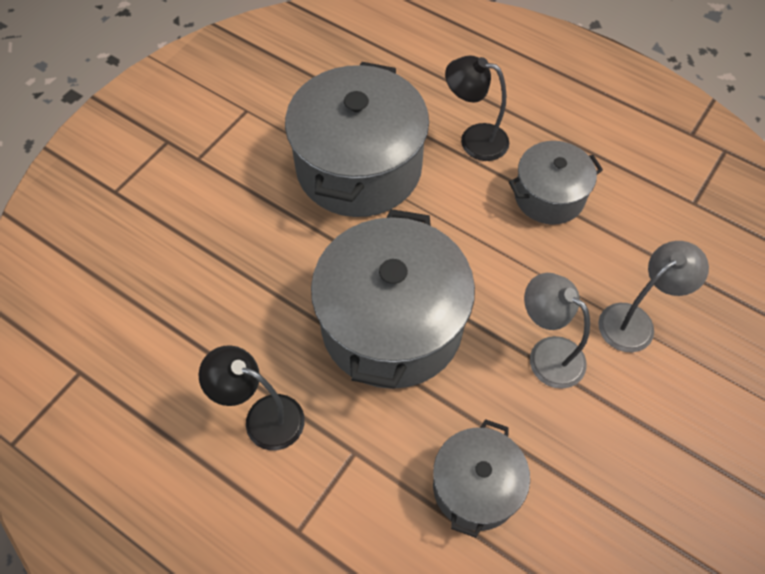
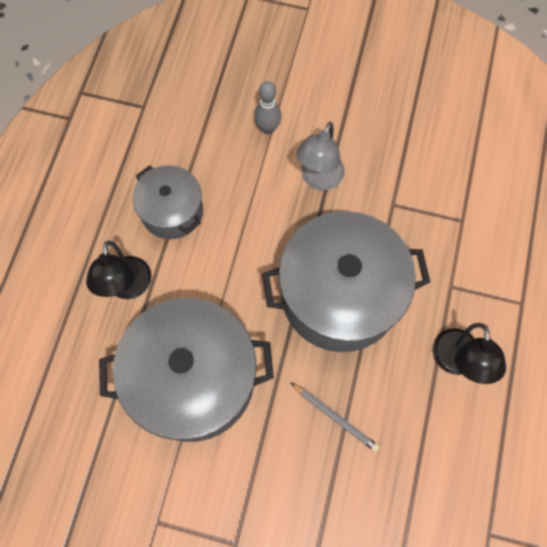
camera: 110 degrees left, 10 degrees up
grey pot [433,419,530,538] -> none
grey lamp [598,241,709,352] -> grey bowling pin [254,81,282,134]
none -> grey pencil [290,382,380,452]

